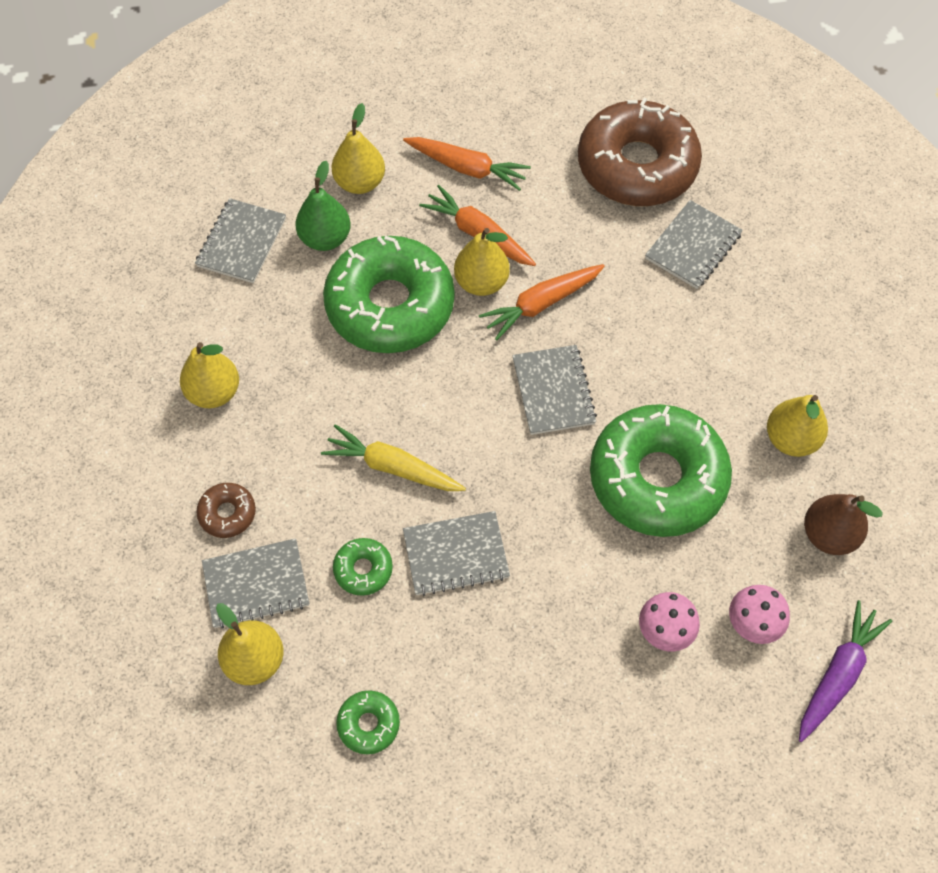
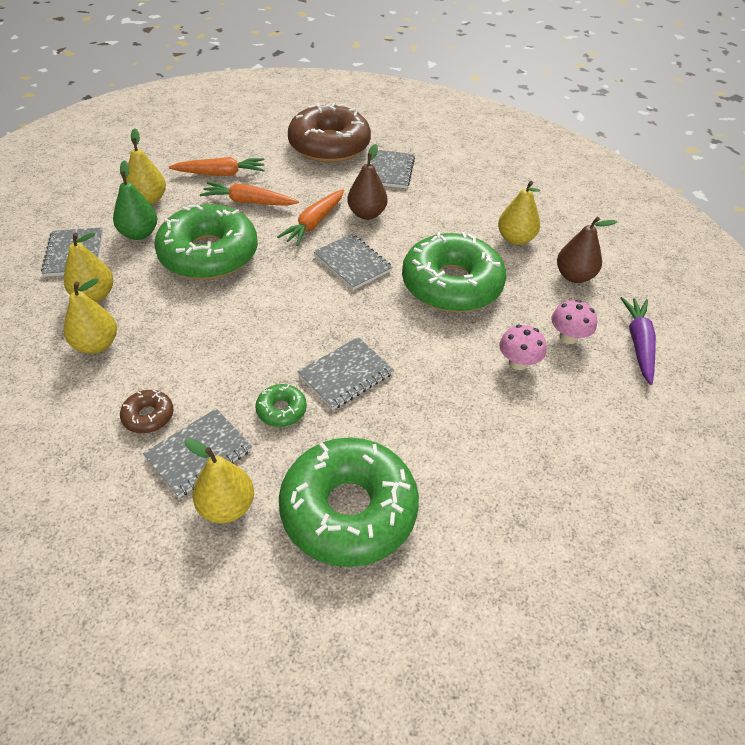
camera: 30 degrees left, 15 degrees down
yellow carrot [321,424,466,491] -> none
green donut [336,690,400,754] -> green donut [279,437,419,567], size x2.42
yellow pear [454,228,510,296] -> yellow pear moved to [64,233,113,302]
none -> brown pear [347,144,388,220]

